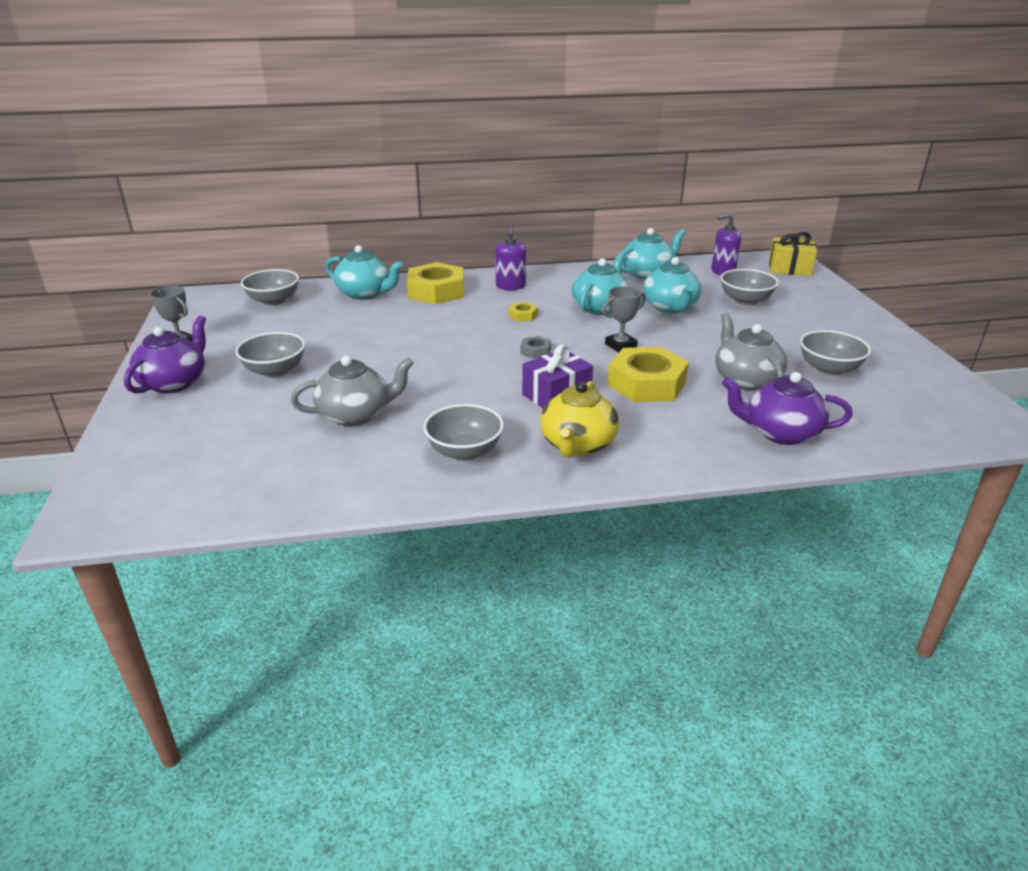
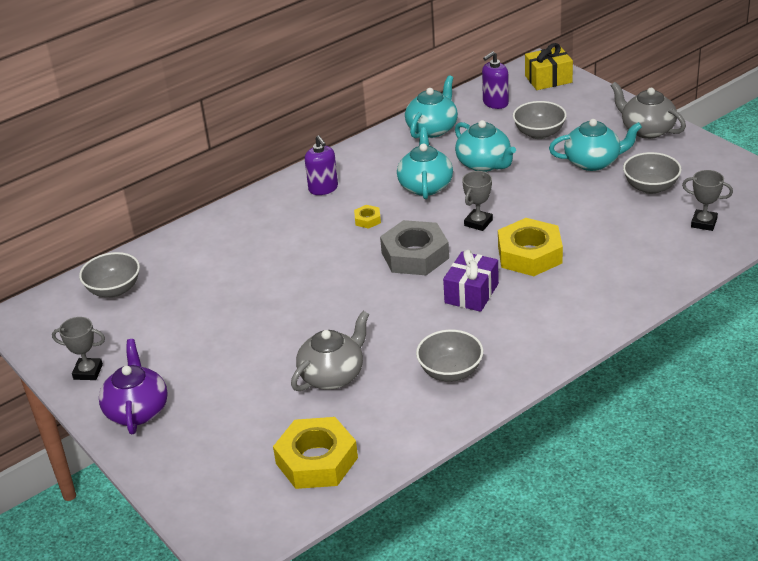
camera: 25 degrees left, 5 degrees up
grey bowl [236,332,305,378] -> none
turquoise teapot [325,245,403,300] -> turquoise teapot moved to [549,119,642,171]
yellow nut [407,262,464,304] -> yellow nut moved to [273,417,358,489]
grey nut [521,336,551,359] -> grey nut [380,220,449,275], size x2.27
yellow teapot [540,381,619,458] -> none
grey teapot [715,312,787,391] -> grey teapot moved to [611,82,686,139]
purple teapot [722,372,853,445] -> none
none -> grey trophy [682,170,733,231]

